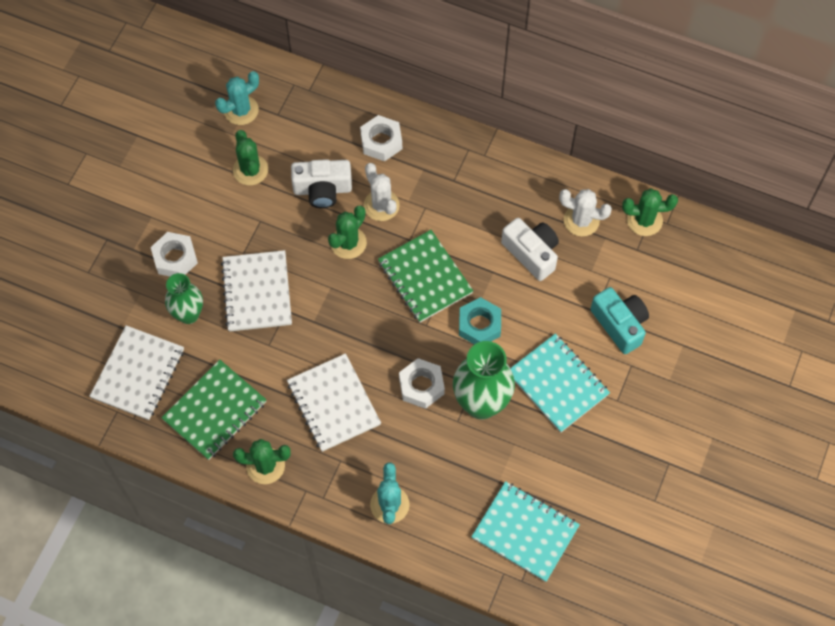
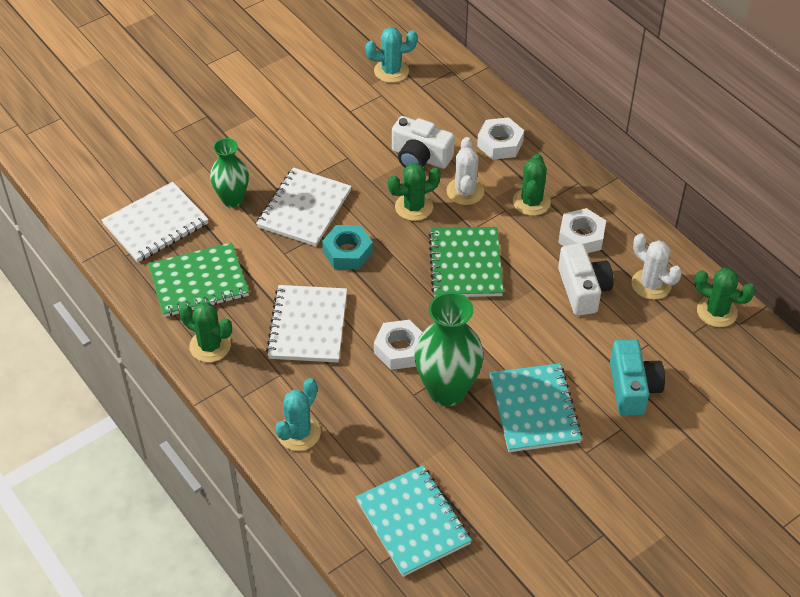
camera: 30 degrees right, 15 degrees down
white nut [151,232,198,276] -> white nut moved to [558,208,606,253]
green cactus [233,130,268,185] -> green cactus moved to [513,153,551,216]
turquoise nut [459,297,501,345] -> turquoise nut moved to [322,225,373,269]

